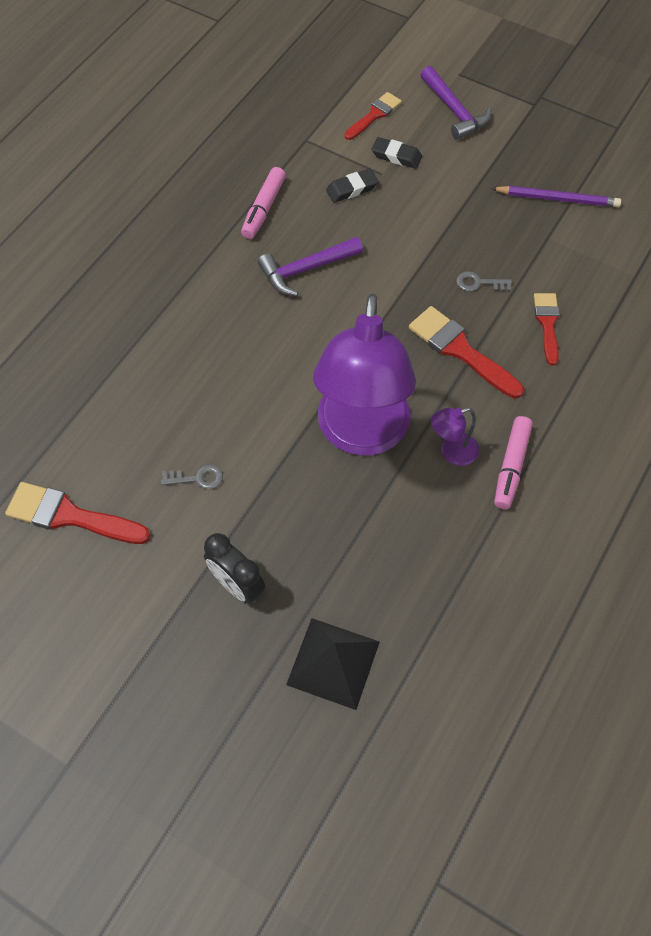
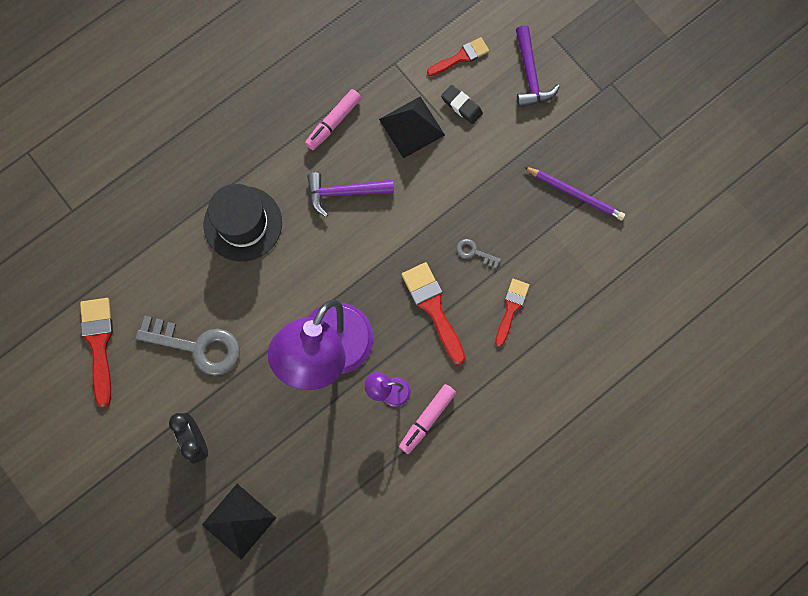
camera: 20 degrees right, 15 degrees up
red brush [5,482,151,544] -> red brush turned 45 degrees clockwise [80,298,113,407]
grey key [161,465,223,489] -> grey key [136,316,240,376], size x2.25
black eraser [326,169,378,203] -> black pyramid [379,96,445,159]
none -> black hat [204,184,282,262]

